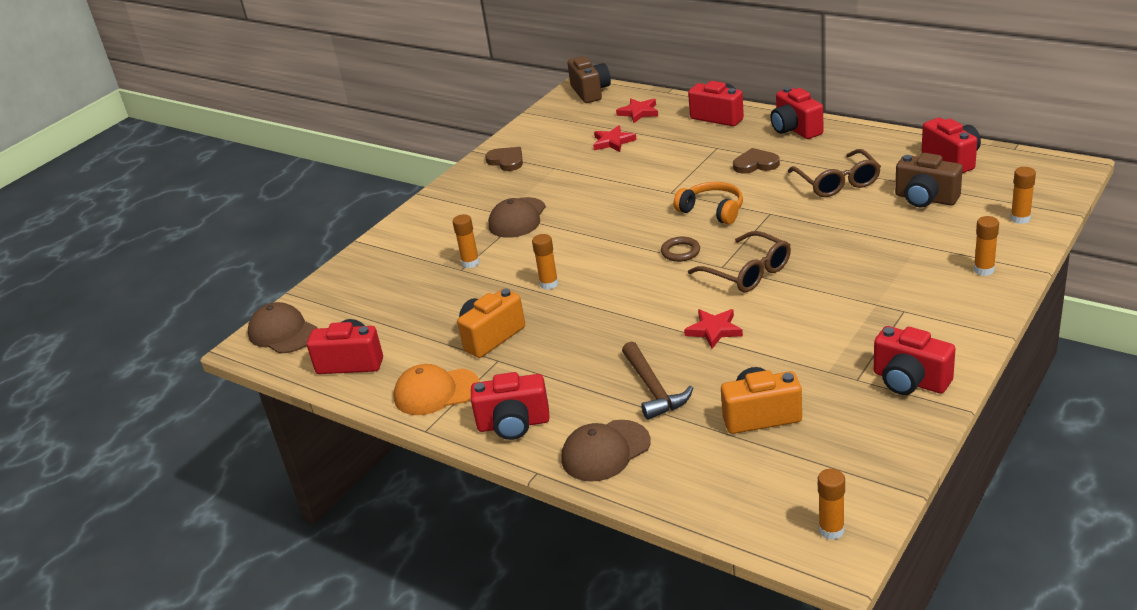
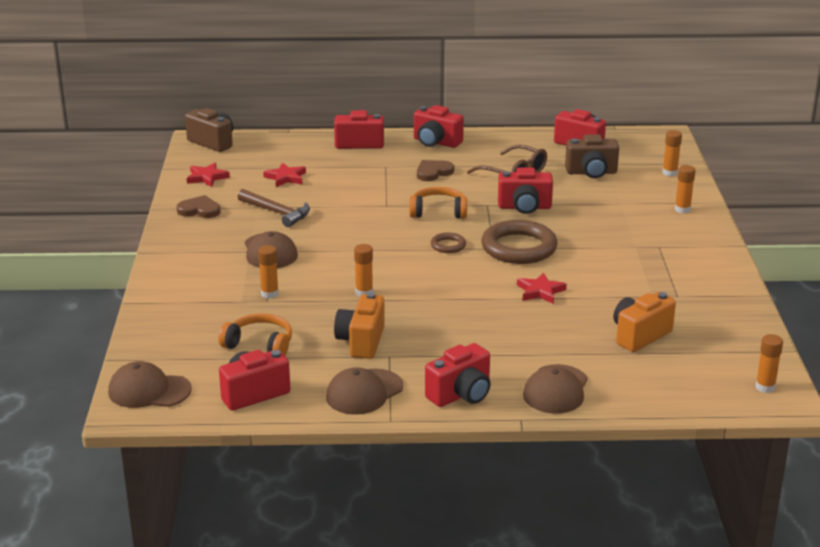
camera: 40 degrees left, 5 degrees down
orange cap [394,364,480,415] -> brown cap [326,367,403,415]
red star [616,99,658,123] -> red star moved to [187,163,230,187]
brown hammer [622,341,693,420] -> brown hammer moved to [238,189,310,227]
brown glasses [688,231,791,292] -> brown ring [481,220,557,264]
red camera [874,326,956,395] -> red camera moved to [498,167,553,214]
none -> orange headphones [219,313,292,355]

